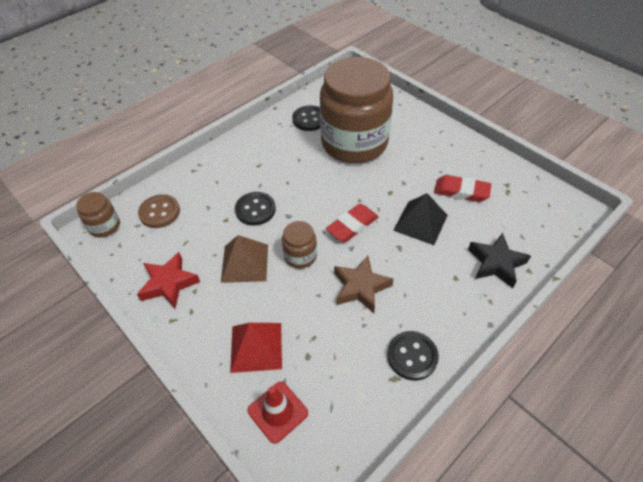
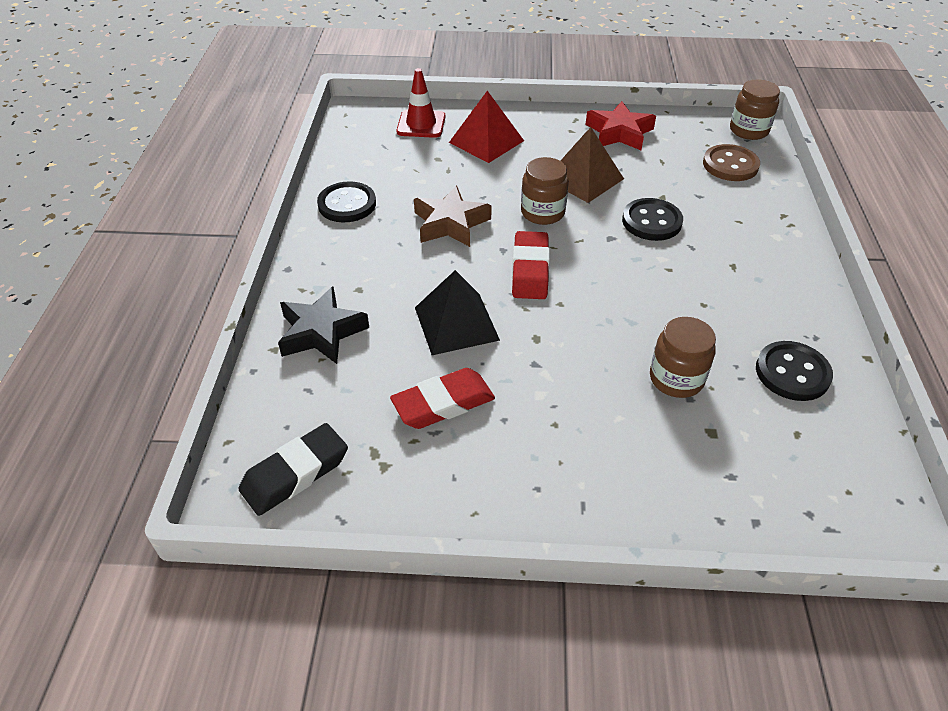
camera: 135 degrees right, 5 degrees down
brown jar [320,57,393,163] -> brown jar [650,317,716,398], size x0.41
none -> black eraser [238,423,348,516]

